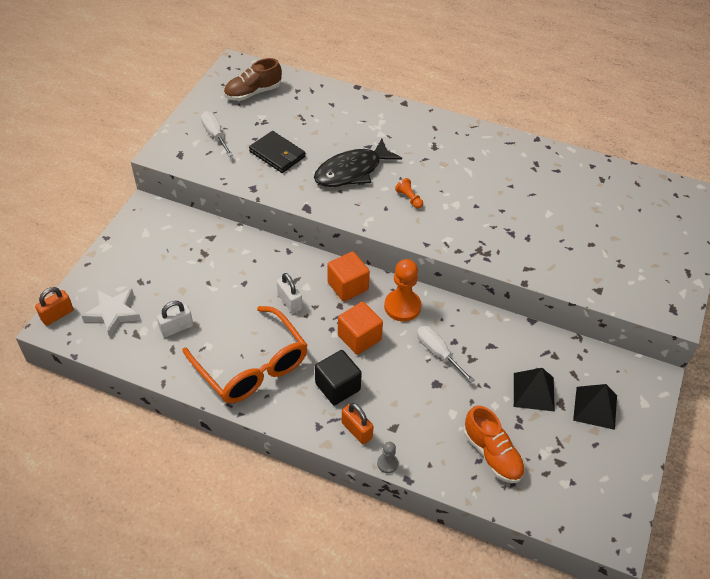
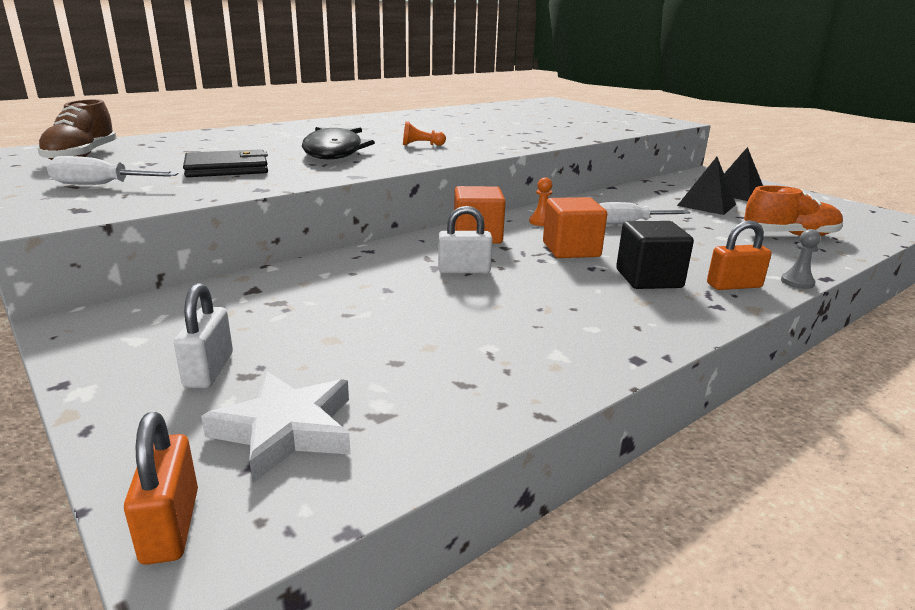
camera: 60 degrees left, 25 degrees down
white padlock [157,301,193,337] -> white padlock moved to [174,283,233,388]
orange glasses [182,306,308,403] -> none
orange pawn [384,259,421,321] -> orange pawn [529,177,552,226], size x0.50

